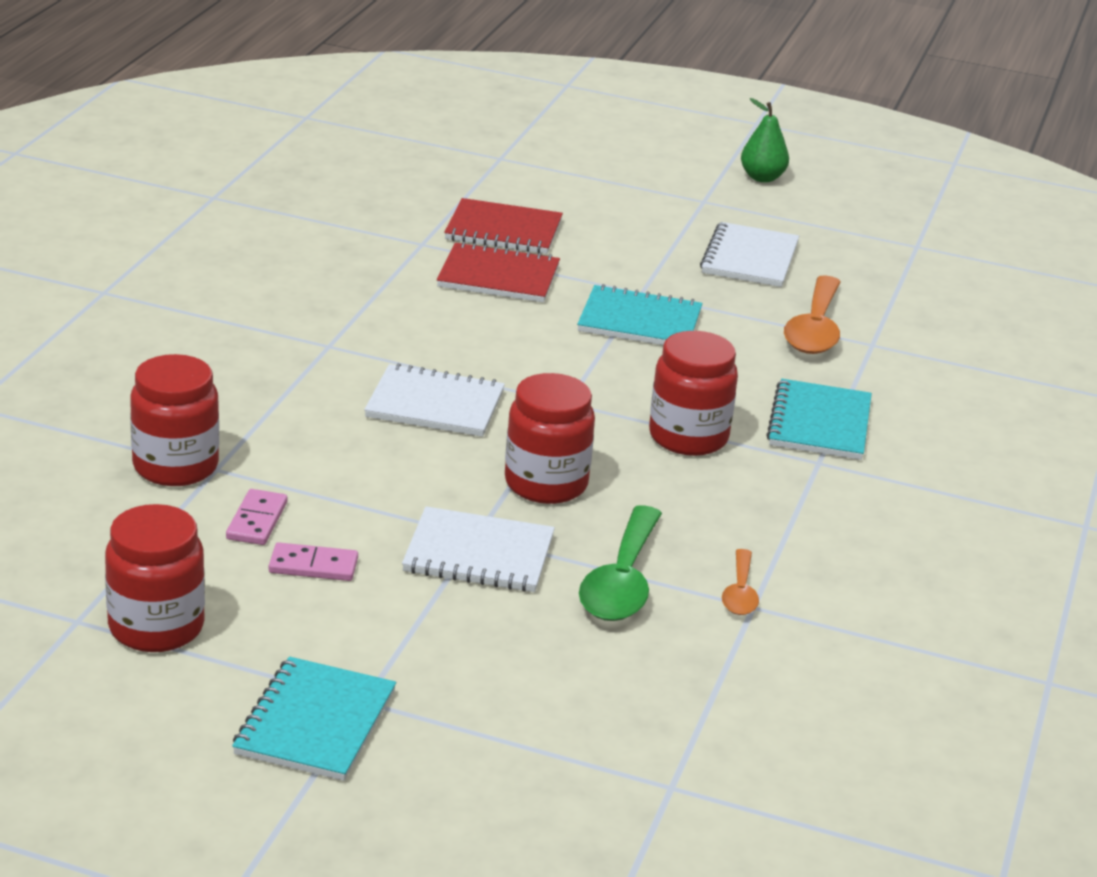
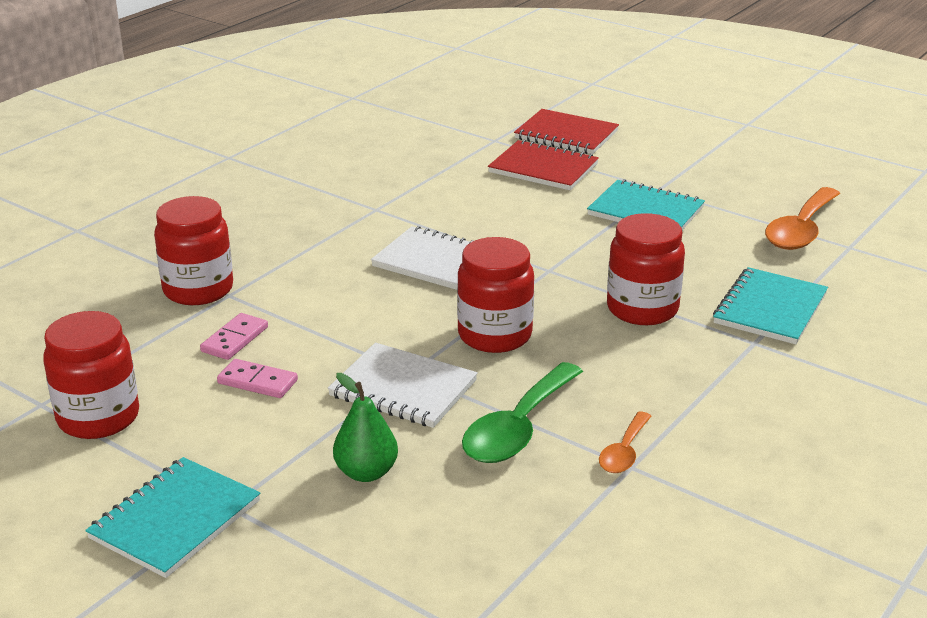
camera: 20 degrees right, 0 degrees up
white notebook [700,222,799,287] -> none
green pear [741,98,789,182] -> green pear moved to [333,373,398,482]

